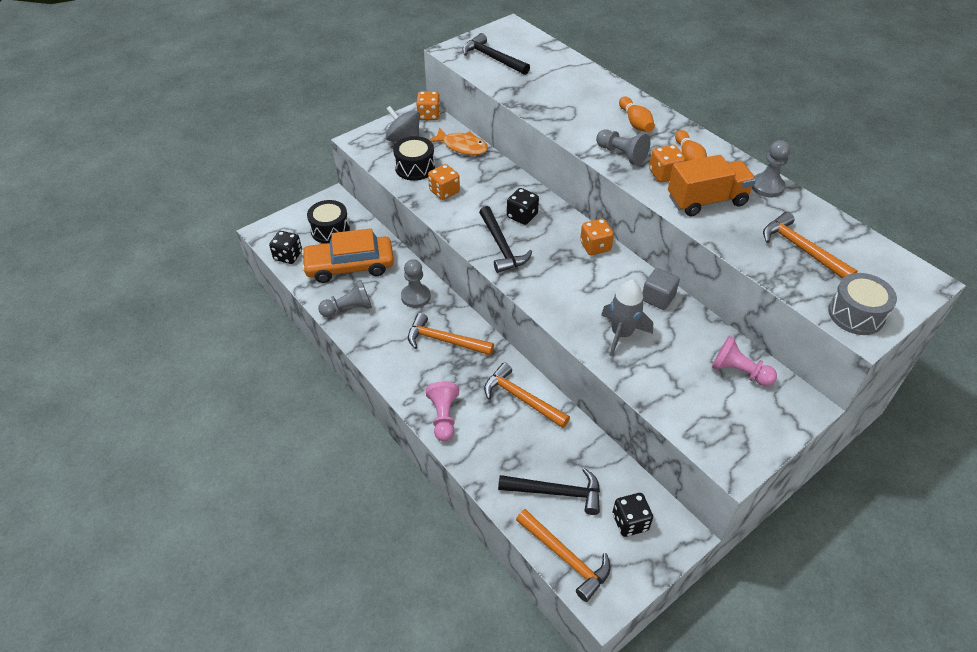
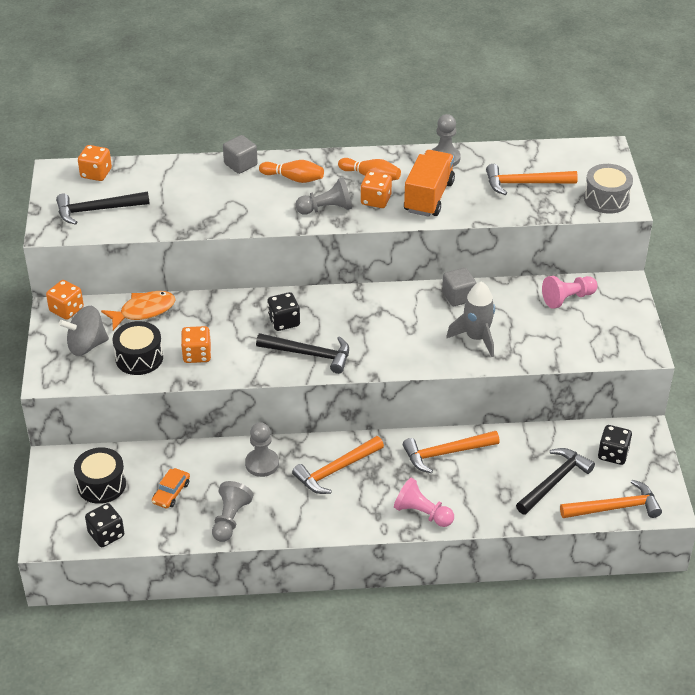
camera: 55 degrees left, 5 degrees down
orange car [301,228,394,283] -> orange car [152,468,190,509], size x0.45
orange dice [580,219,614,255] -> orange dice moved to [78,145,112,181]
none -> grey cube [223,135,258,174]

